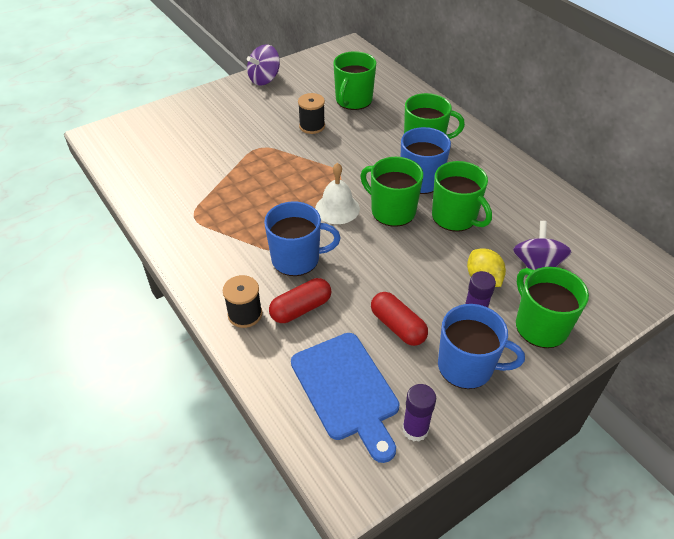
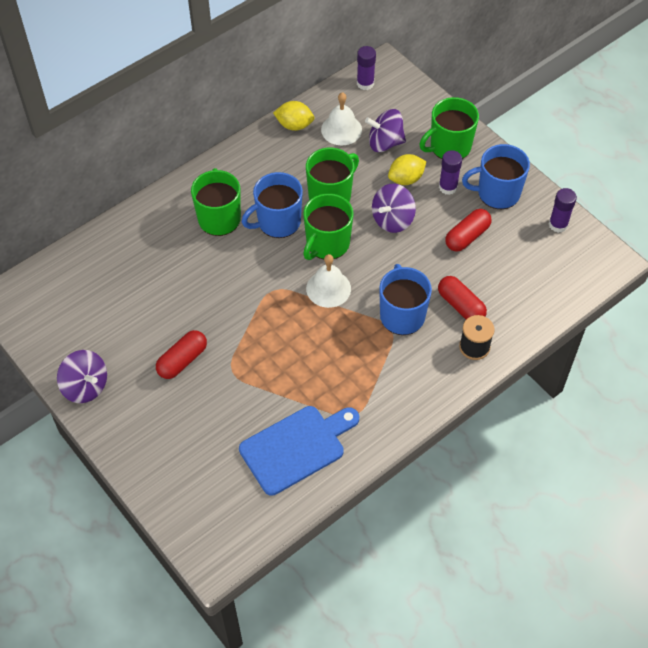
camera: 95 degrees left, 10 degrees up
blue cutting board [291,333,399,463] -> blue cutting board moved to [239,406,359,496]
black spool [298,93,325,134] -> none
green mug [333,51,376,110] -> none
blue mug [438,304,525,389] -> blue mug turned 105 degrees counterclockwise [462,144,530,209]
none -> red capsule [156,330,207,379]
none -> yellow lemon [273,101,315,131]
none -> white bell [321,92,362,145]
none -> purple glue stick [357,46,376,90]
none -> purple spinning top [372,184,416,233]

